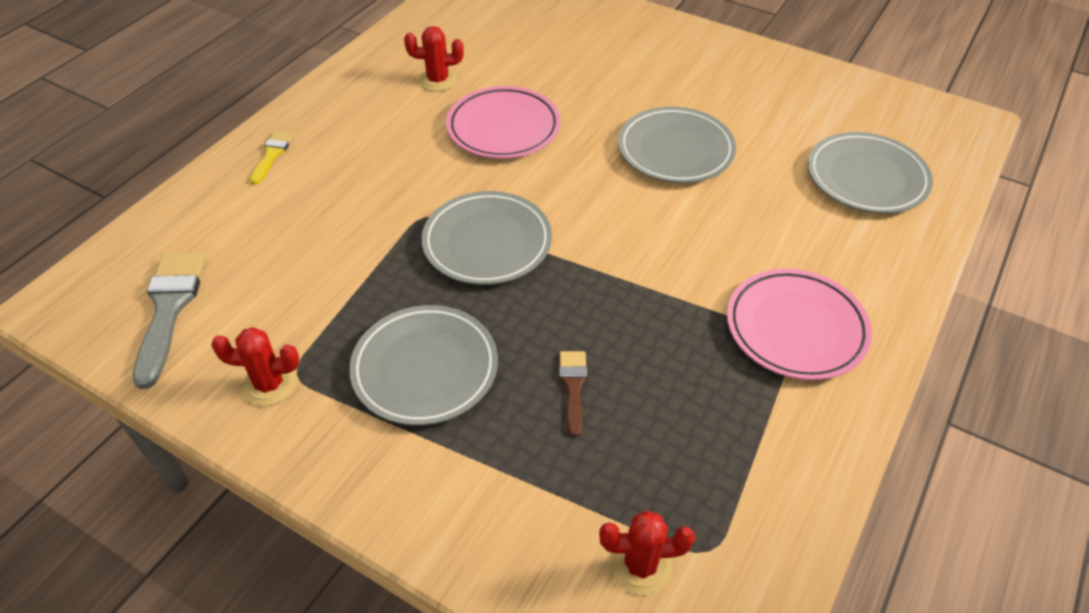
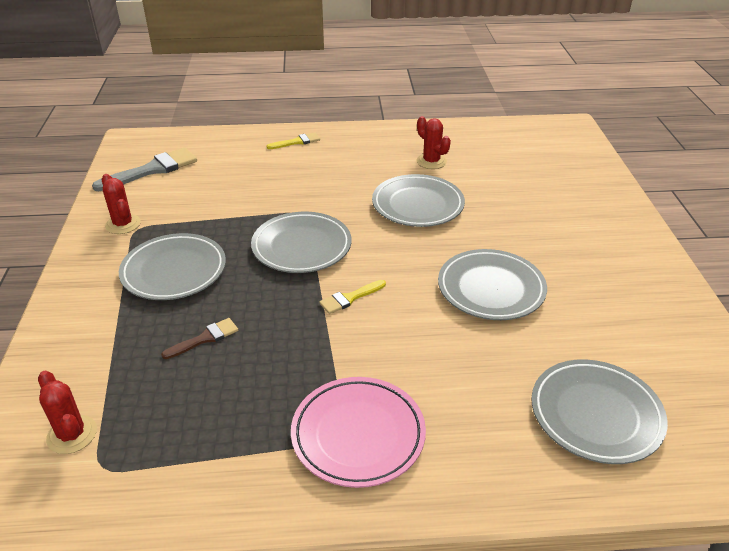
camera: 55 degrees right, 10 degrees down
pink plate [446,86,560,159] -> grey plate [372,174,465,227]
none -> yellow brush [319,280,386,314]

